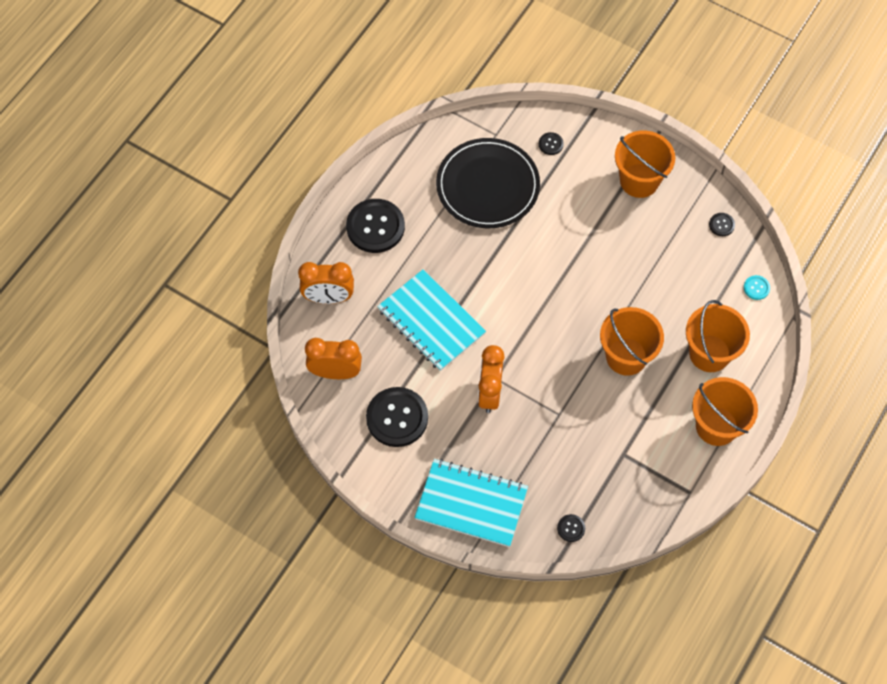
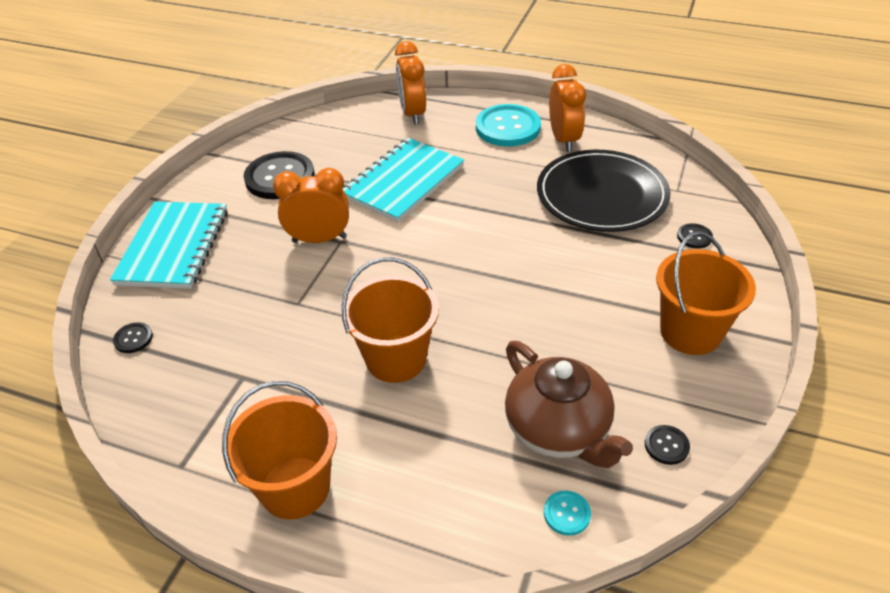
camera: 80 degrees right, 20 degrees down
orange clock [305,338,362,379] -> orange clock moved to [549,64,586,152]
black button [346,199,405,253] -> turquoise button [476,104,541,146]
orange bucket [686,300,750,372] -> none
none -> brown teapot [505,341,633,468]

